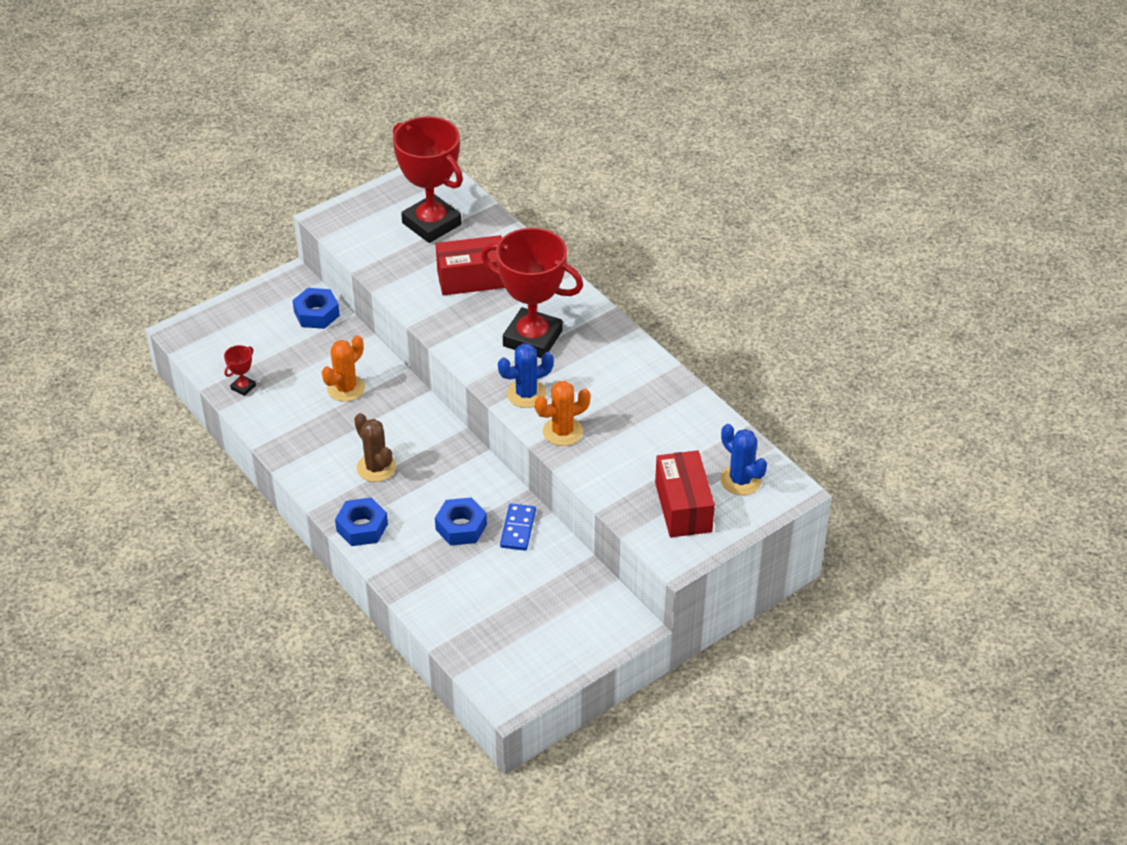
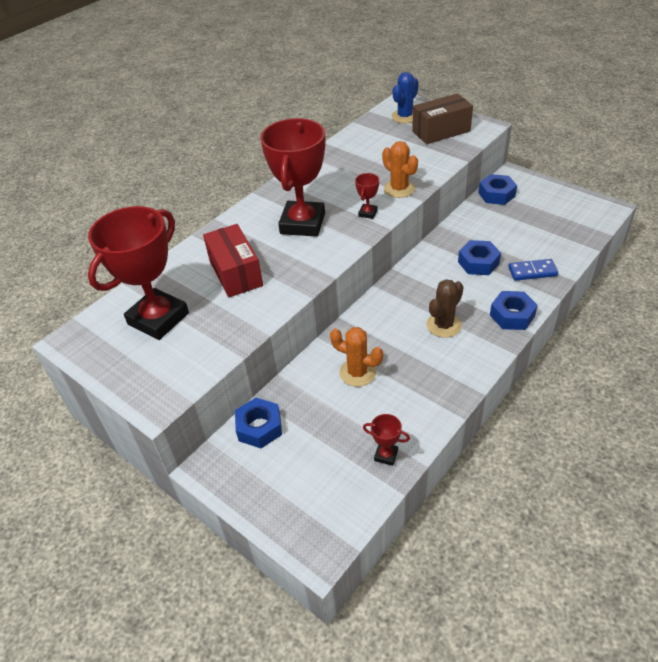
camera: 100 degrees left, 0 degrees up
blue cactus [498,344,554,408] -> red trophy [355,173,379,219]
blue domino [500,503,536,551] -> blue domino moved to [508,259,558,281]
red box [655,450,715,538] -> brown box [412,93,473,144]
none -> blue nut [478,174,517,205]

